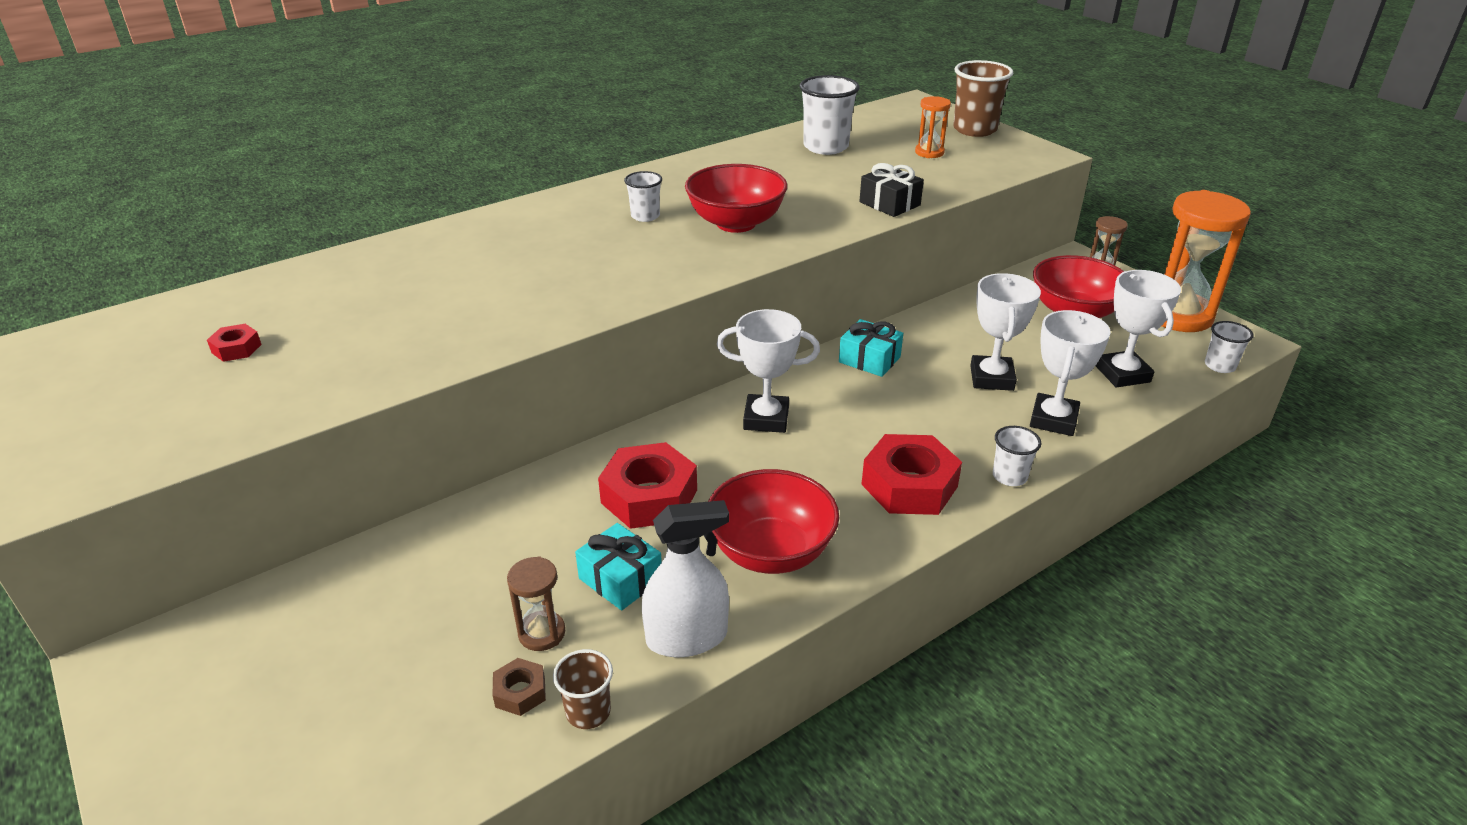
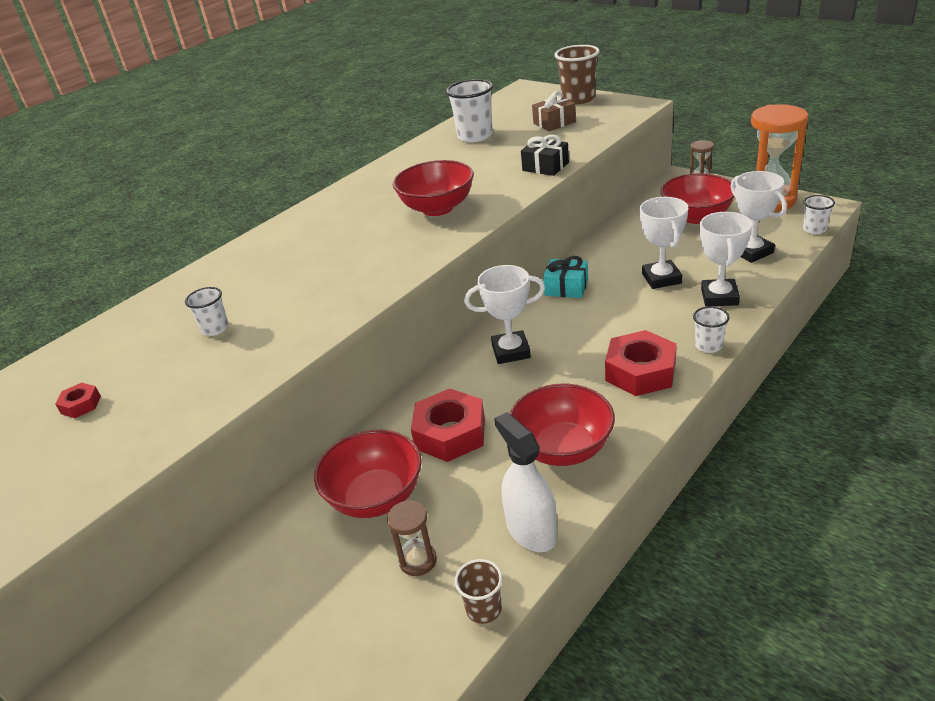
camera: 10 degrees left, 0 degrees up
brown nut [493,658,546,716] -> none
turquoise gift [575,523,662,610] -> none
white cup [624,171,662,222] -> white cup moved to [185,287,229,336]
white spray bottle [642,500,729,657] -> white spray bottle turned 90 degrees counterclockwise [494,412,557,552]
orange hourglass [915,96,951,158] -> brown gift [532,91,576,131]
none -> red bowl [314,430,422,518]

